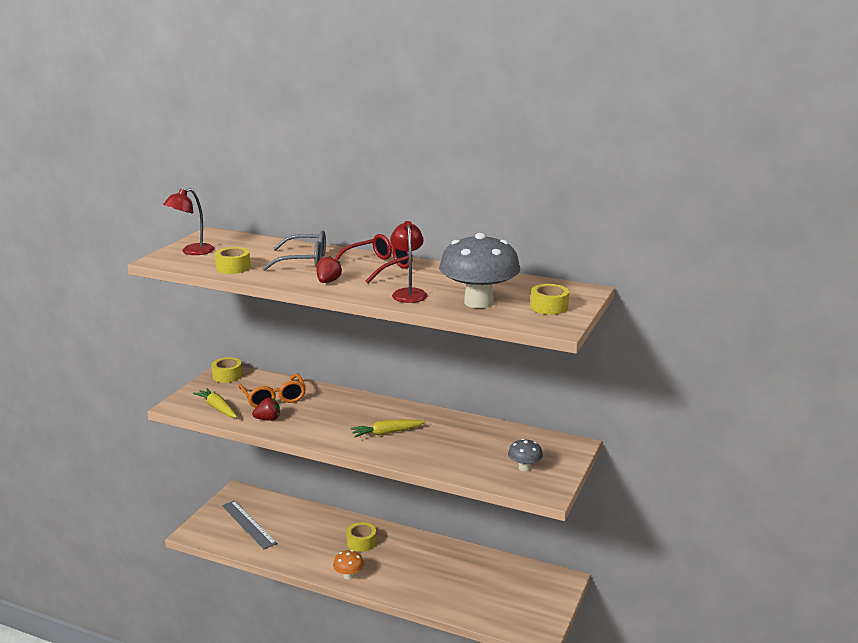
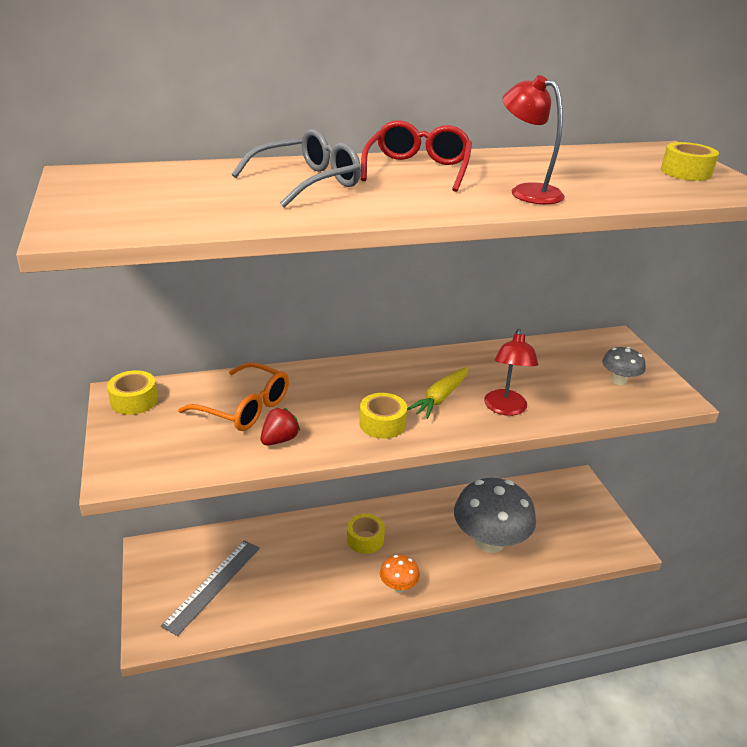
camera: 40 degrees left, 10 degrees up
red lamp [163,188,214,255] -> red lamp moved to [484,329,538,416]
yellow carrot [193,388,237,418] -> none
yellow tape [215,247,251,274] -> yellow tape moved to [359,393,407,439]
grey ruler [222,500,277,549] -> grey ruler turned 75 degrees counterclockwise [161,540,260,636]
red strawberry [316,256,342,283] -> none
grey mushroom [439,233,520,308] -> grey mushroom moved to [454,478,536,553]

